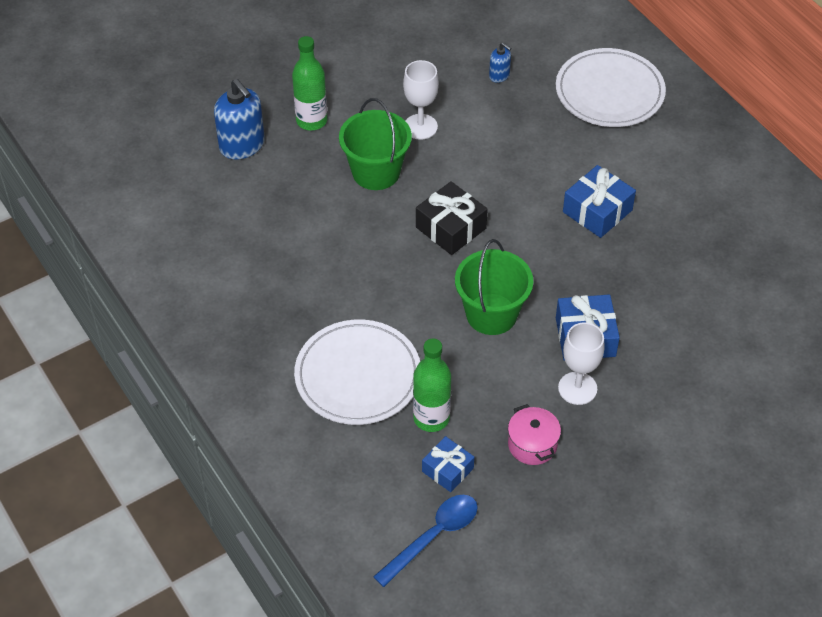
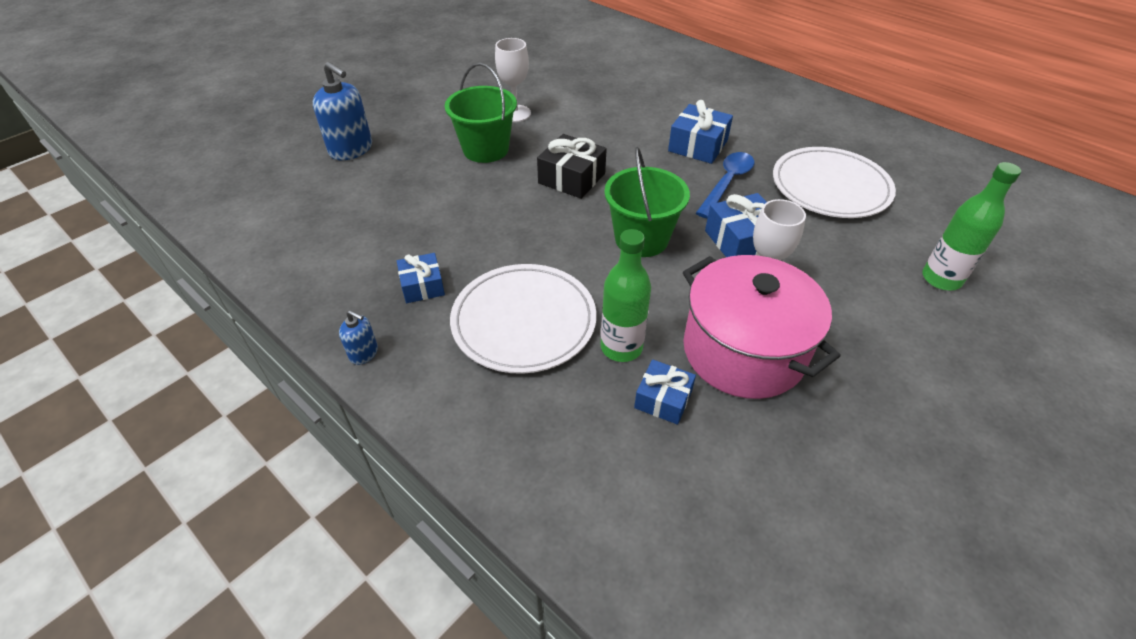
camera: 15 degrees left, 5 degrees down
green bottle [292,36,327,130] -> green bottle moved to [922,162,1021,290]
blue spoon [373,495,478,587] -> blue spoon moved to [696,152,754,218]
blue soap dispenser [489,42,511,83] -> blue soap dispenser moved to [339,310,378,365]
pink pot [508,404,561,465] -> pink pot [683,255,841,399], size x2.13
white plate [556,48,666,127] -> white plate moved to [773,147,896,218]
none -> blue gift [397,253,445,303]

